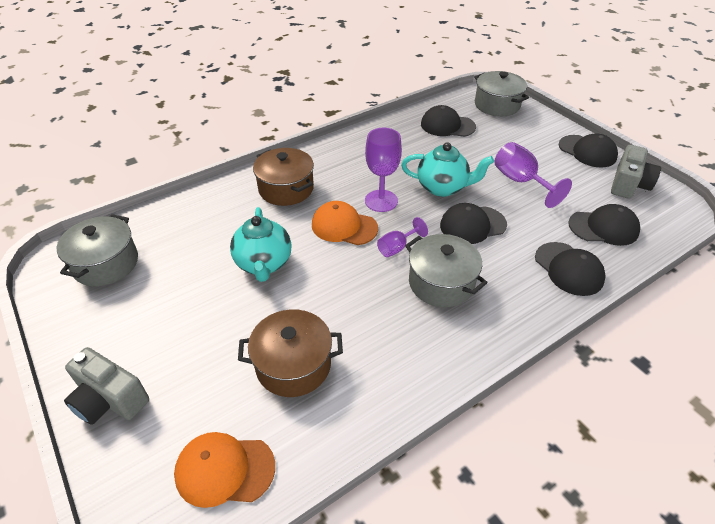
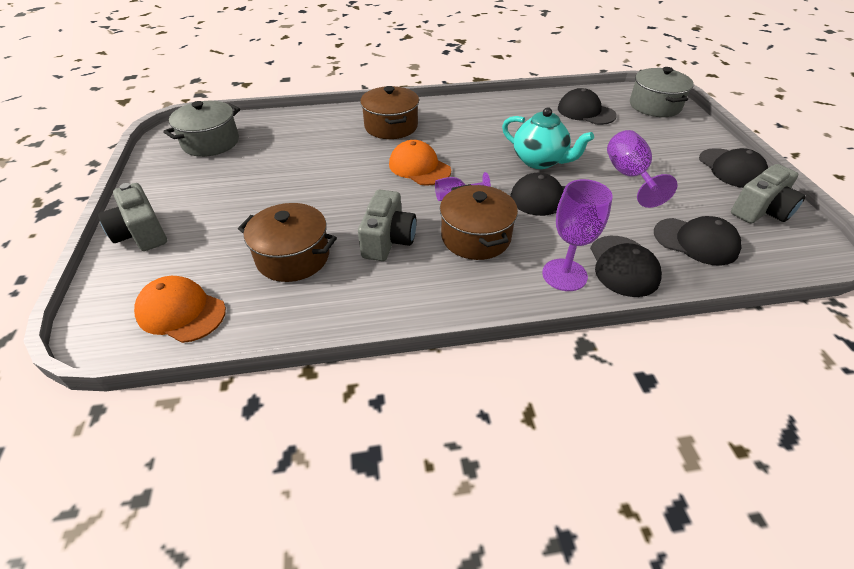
camera: 25 degrees right, 0 degrees up
turquoise teapot [230,207,291,282] -> none
purple goblet [365,128,402,212] -> purple goblet moved to [542,179,613,291]
grey pot [405,234,487,307] -> brown pot [440,184,518,260]
none -> grey camera [358,190,417,261]

